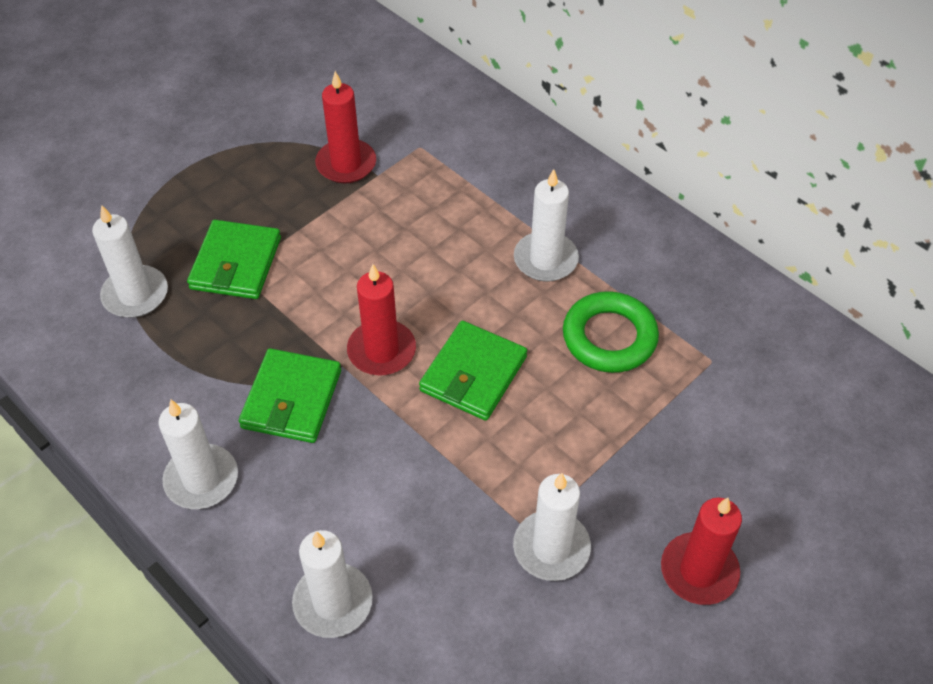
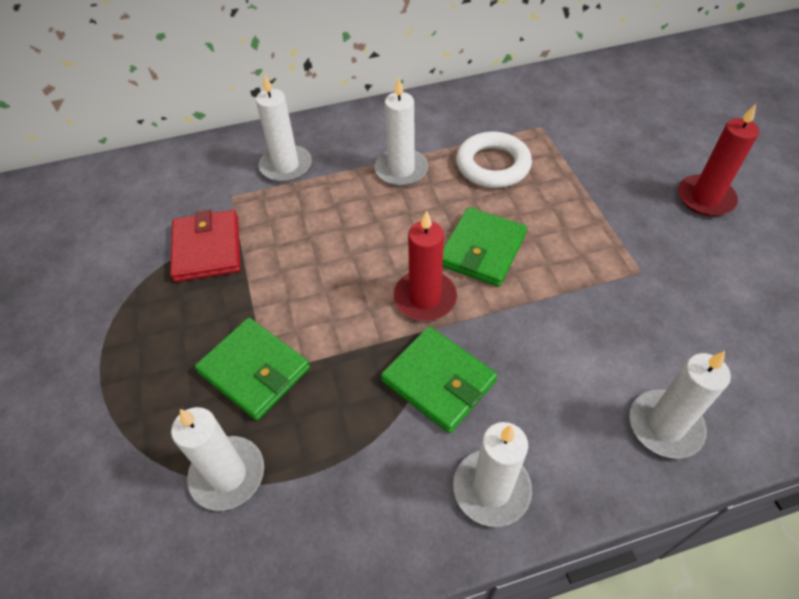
camera: 60 degrees left, 0 degrees up
red candle [315,71,376,183] -> red wallet [170,210,241,282]
green wallet [419,321,527,421] -> green wallet turned 60 degrees clockwise [442,207,527,287]
white candle [513,473,591,581] -> white candle moved to [256,74,312,182]
green ring [563,291,659,373] -> white ring [456,132,532,188]

